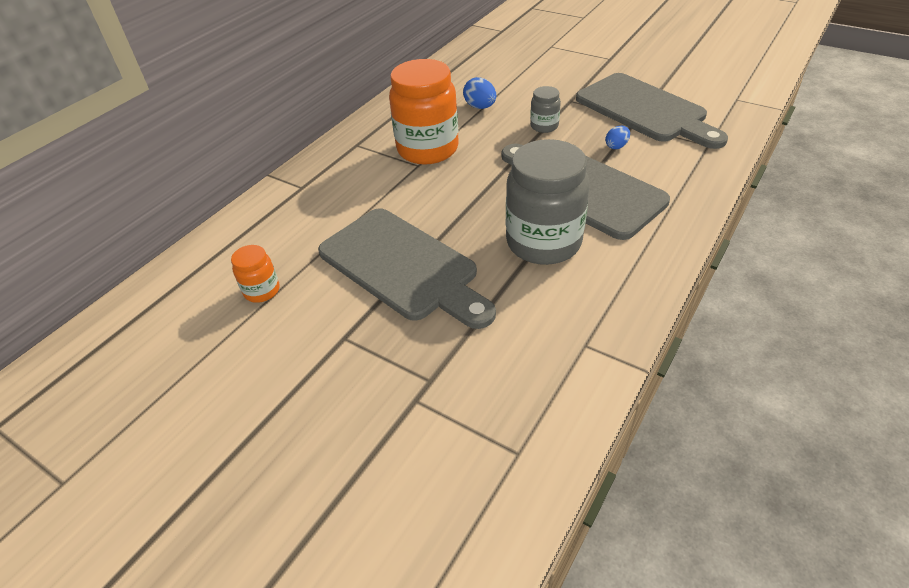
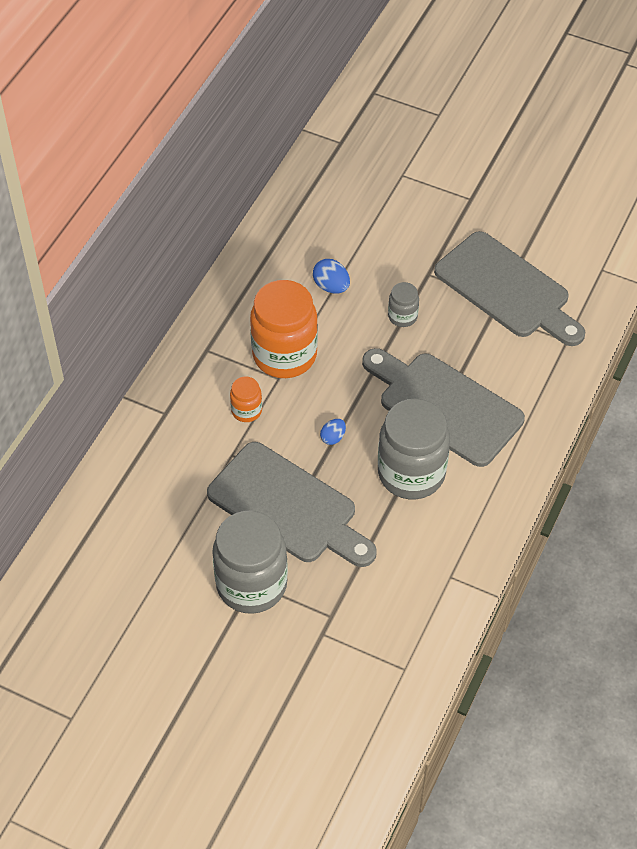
camera: 10 degrees left, 10 degrees up
orange jar [231,245,279,303] -> orange jar moved to [230,377,262,422]
blue egg [605,126,630,149] -> blue egg moved to [320,419,346,445]
none -> grey jar [212,511,288,614]

